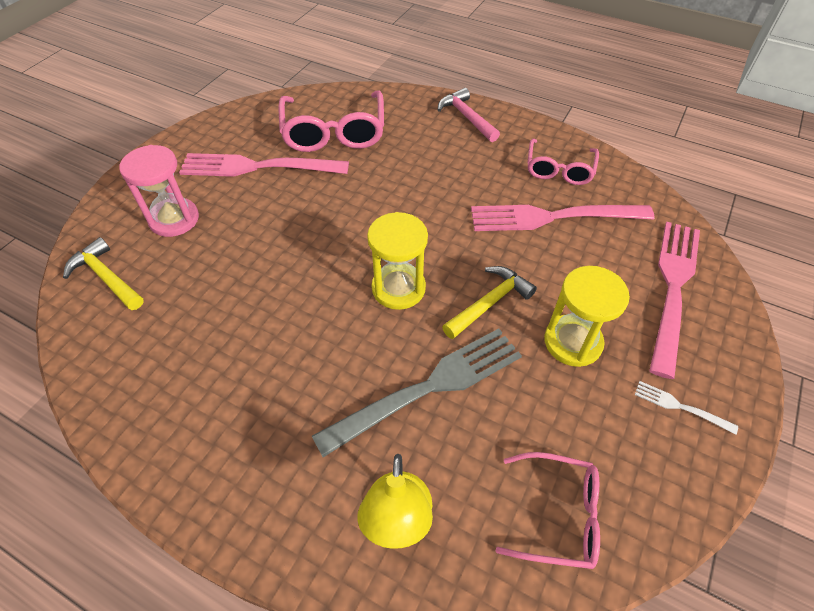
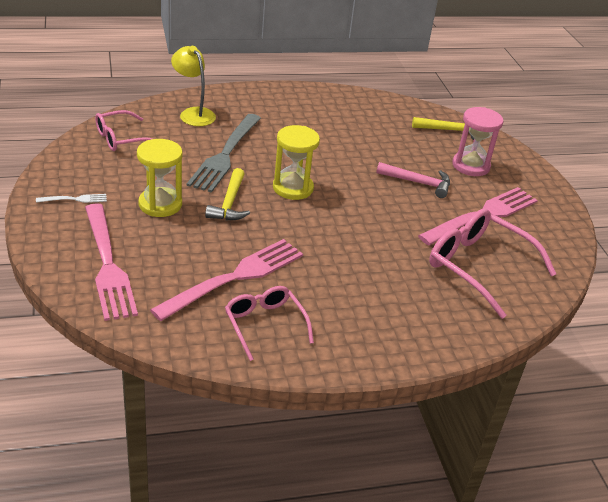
camera: 135 degrees right, 15 degrees down
pink hammer [438,88,500,142] -> pink hammer moved to [376,162,450,198]

